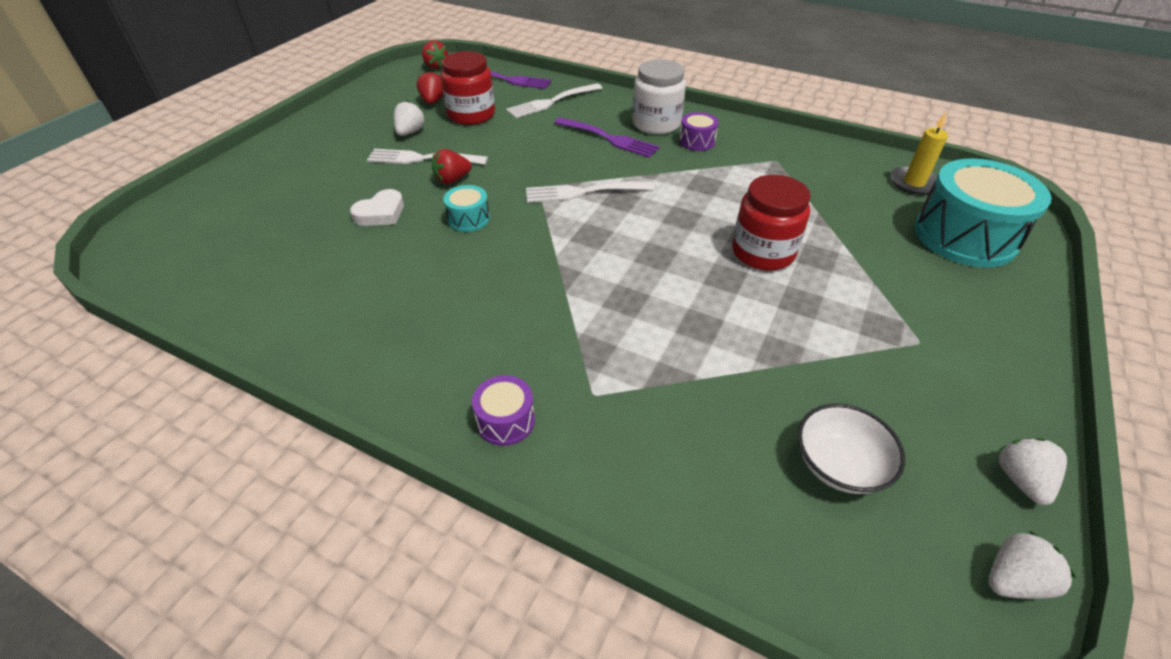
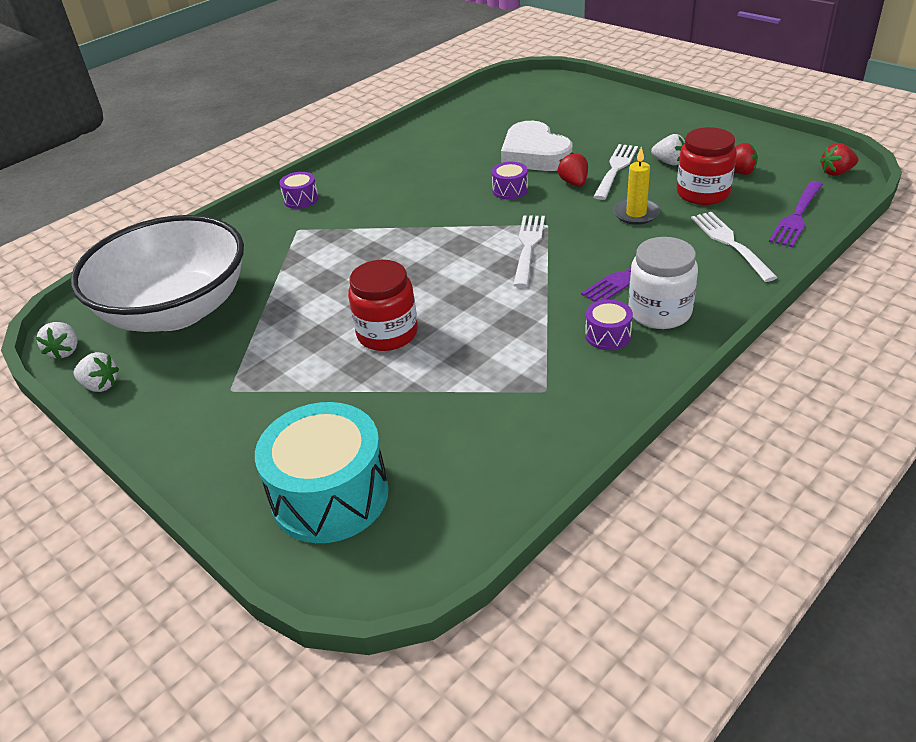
camera: 110 degrees right, 5 degrees down
white heart [350,189,404,226] -> white heart [501,121,572,171], size x1.87
turquoise drum [443,185,490,232] -> purple drum [491,162,528,199]
white bowl [798,403,905,494] -> white bowl [71,215,244,332], size x2.49
yellow candle [891,111,948,195] -> yellow candle moved to [613,147,660,225]

